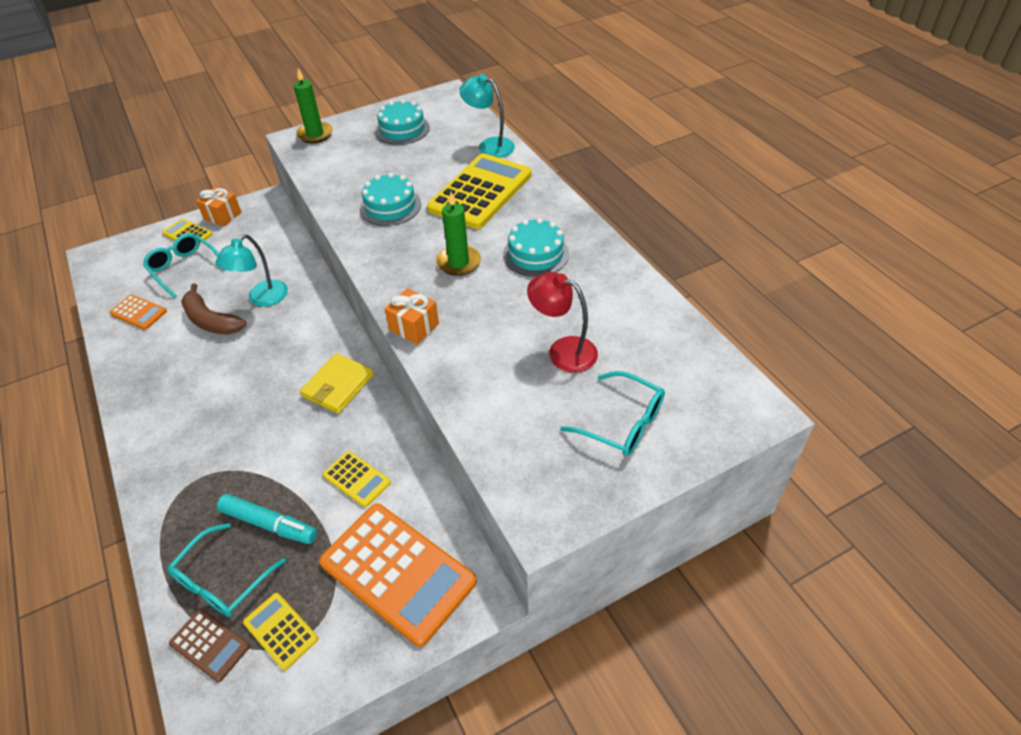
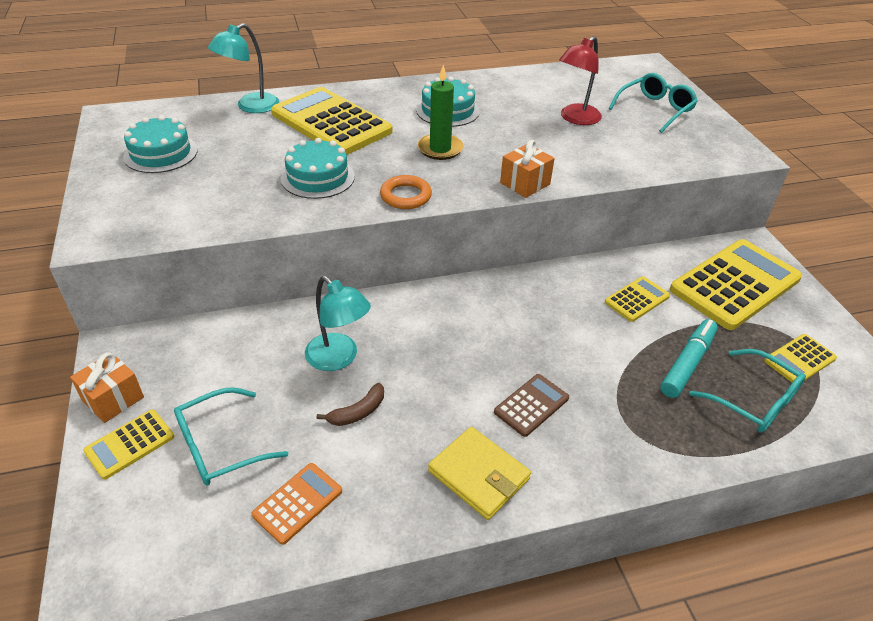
camera: 80 degrees left, 5 degrees down
brown calculator [169,609,250,682] -> brown calculator moved to [494,374,569,437]
brown banana [181,283,246,335] -> brown banana [317,383,384,426], size x0.59
green candle [294,68,333,143] -> none
yellow wallet [300,353,374,414] -> yellow wallet moved to [428,427,531,520]
orange calculator [319,504,477,647] -> yellow calculator [670,239,802,330]
none -> orange ring [380,175,432,209]

